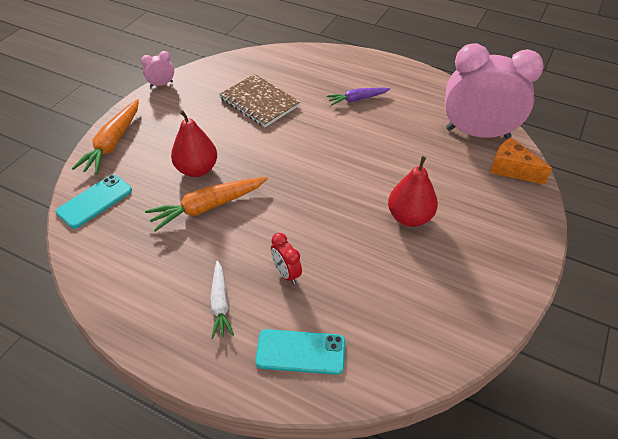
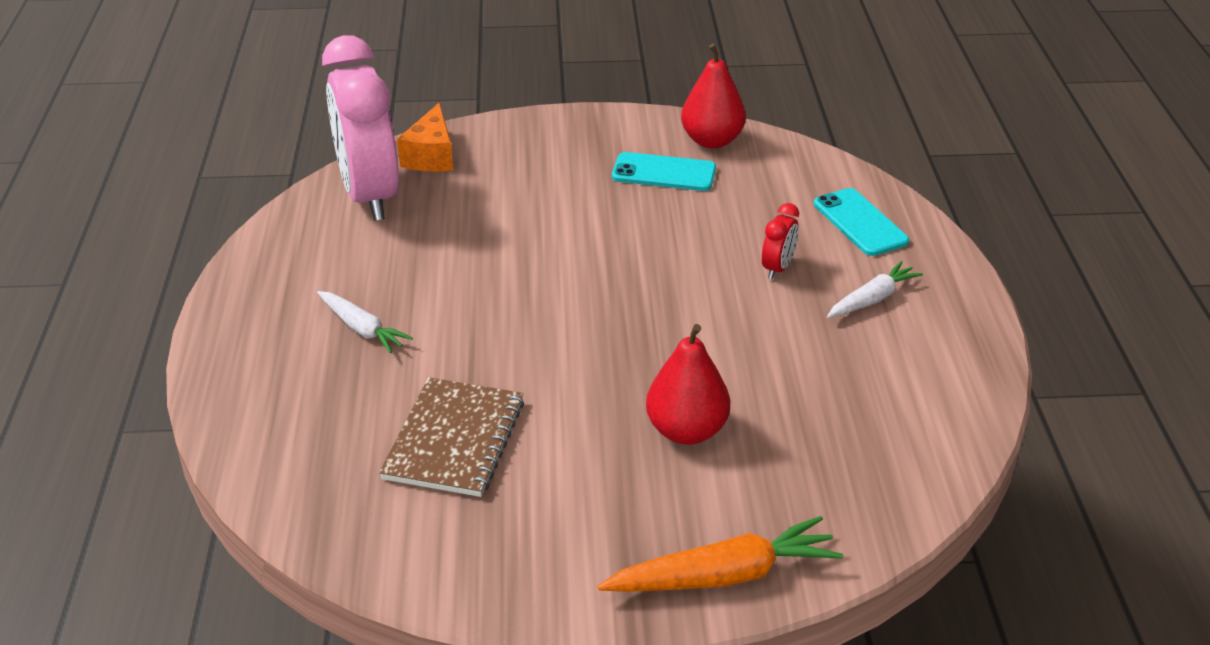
camera: 120 degrees left, 10 degrees down
turquoise phone [56,175,132,229] -> turquoise phone moved to [612,152,716,191]
pink clock [141,51,174,87] -> none
orange carrot [145,177,268,232] -> none
purple carrot [327,88,390,105] -> white carrot [317,291,413,353]
red pear [388,156,438,227] -> red pear moved to [681,44,746,148]

